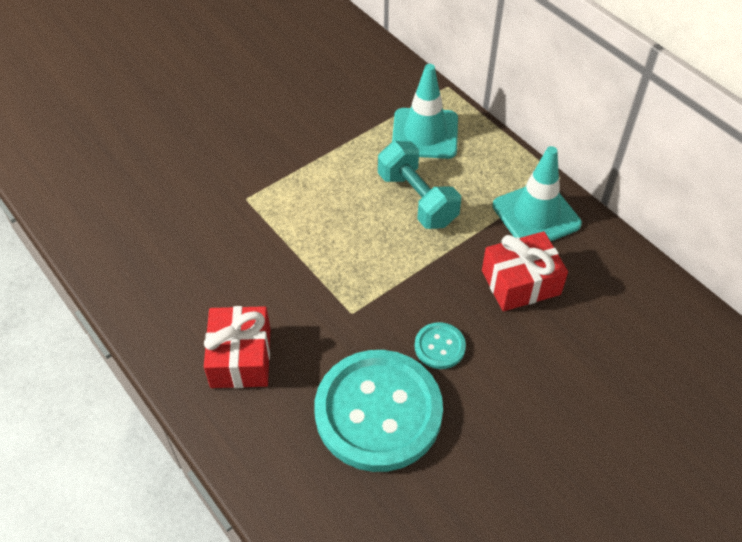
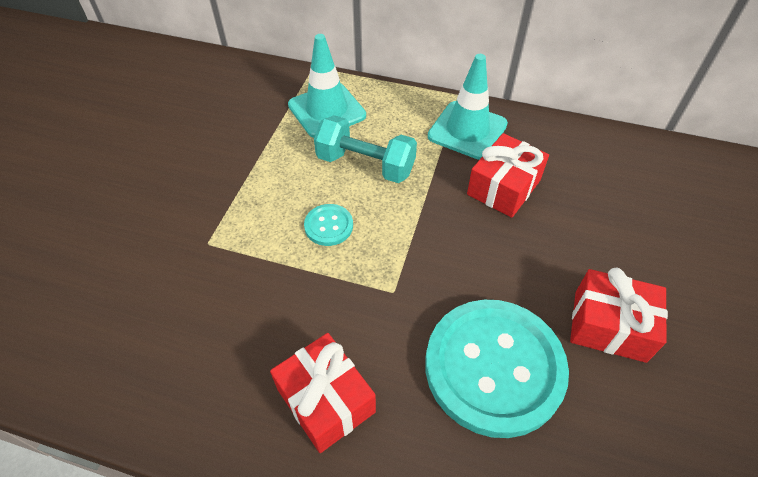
camera: 35 degrees left, 0 degrees up
turquoise button [415,322,466,369] -> turquoise button moved to [304,204,353,246]
none -> red gift [570,267,668,363]

